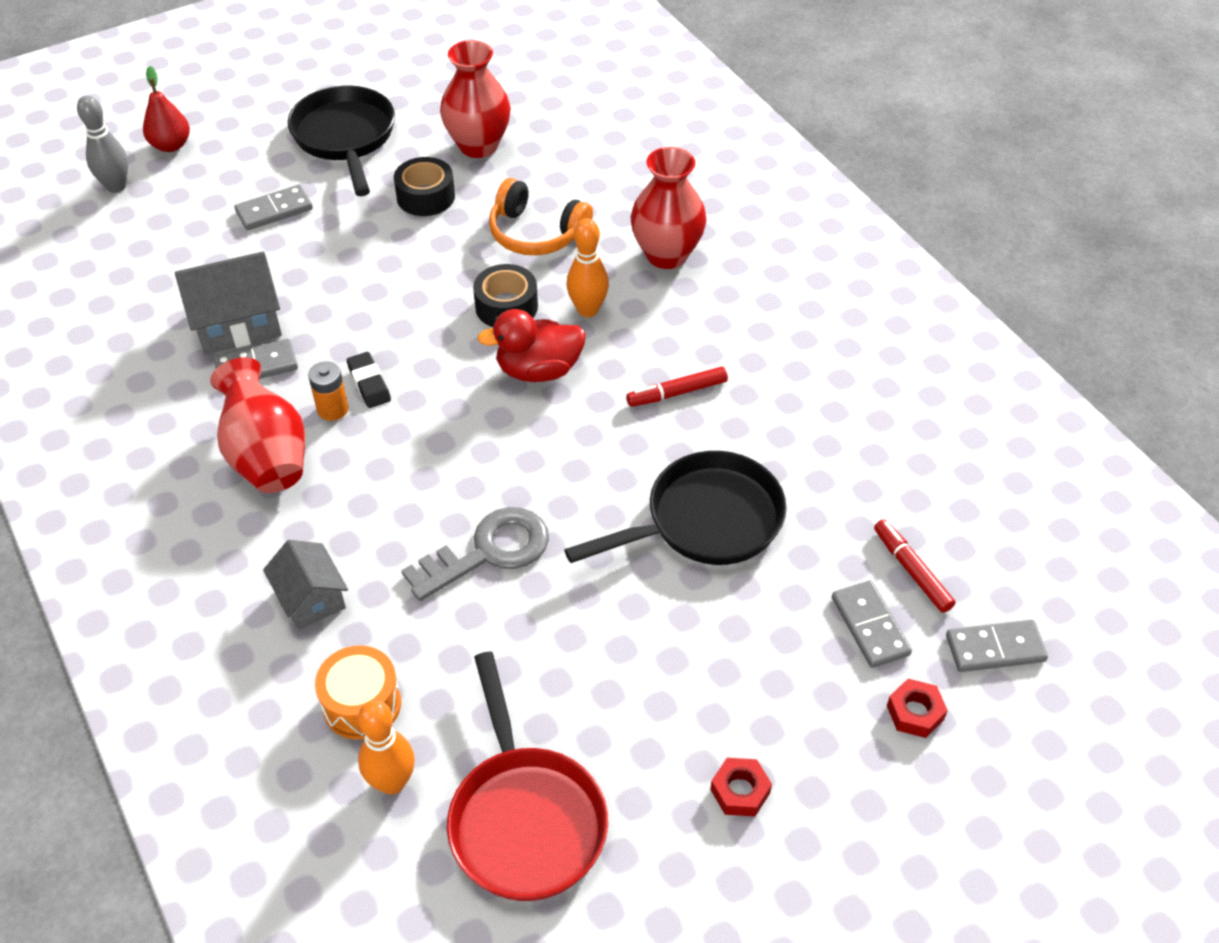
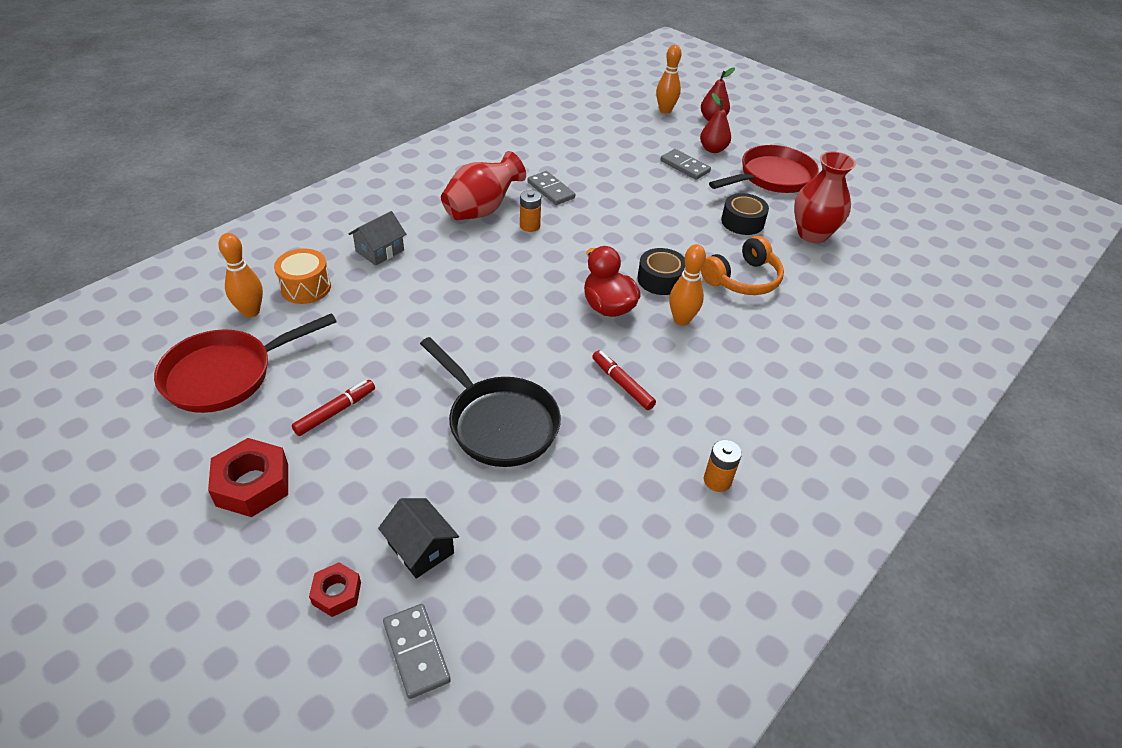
camera: 70 degrees right, 5 degrees down
grey bowling pin [77,95,128,193] -> orange bowling pin [656,45,682,114]
grey house [175,252,282,354] -> none
black pan [288,86,395,196] -> red pan [709,145,819,193]
black eraser [347,352,391,408] -> none
grey key [401,507,549,601] -> none
orange headphones [489,178,593,255] -> orange headphones turned 135 degrees counterclockwise [701,236,784,295]
red vase [631,147,707,269] -> none
red nut [710,758,772,817] -> red nut [208,438,288,517], size x1.73
grey domino [832,580,912,668] -> black house [378,498,459,579]
red marker [874,519,955,613] -> red marker moved to [292,380,375,436]
none -> red pear [700,93,731,153]
none -> orange battery [704,440,742,492]

